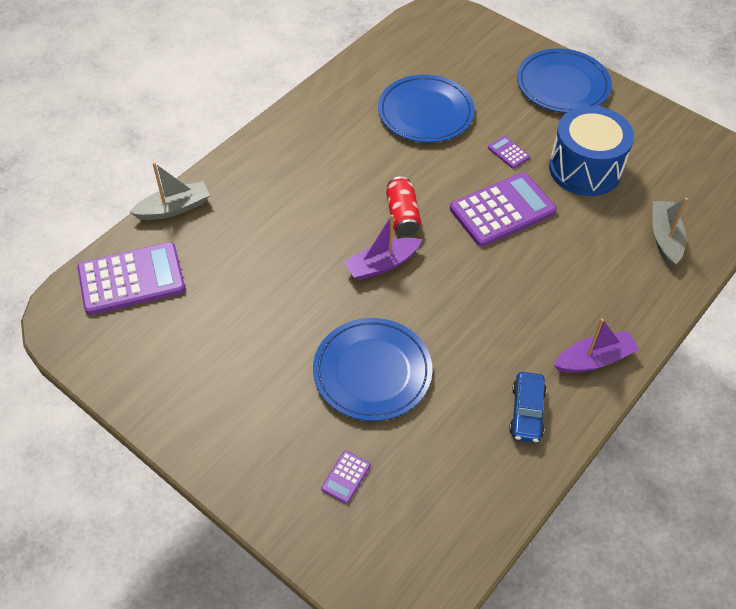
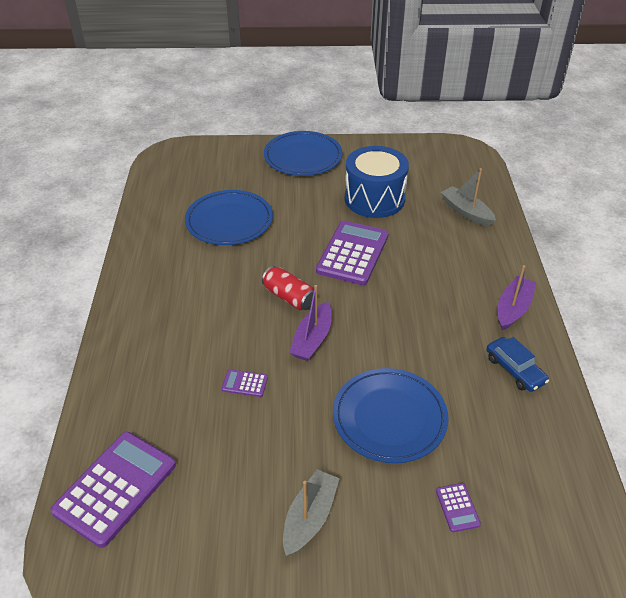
camera: 40 degrees left, 10 degrees down
grey boat [129,162,210,220] -> grey boat moved to [283,469,340,556]
purple calculator [488,136,530,169] -> purple calculator moved to [222,369,268,397]

